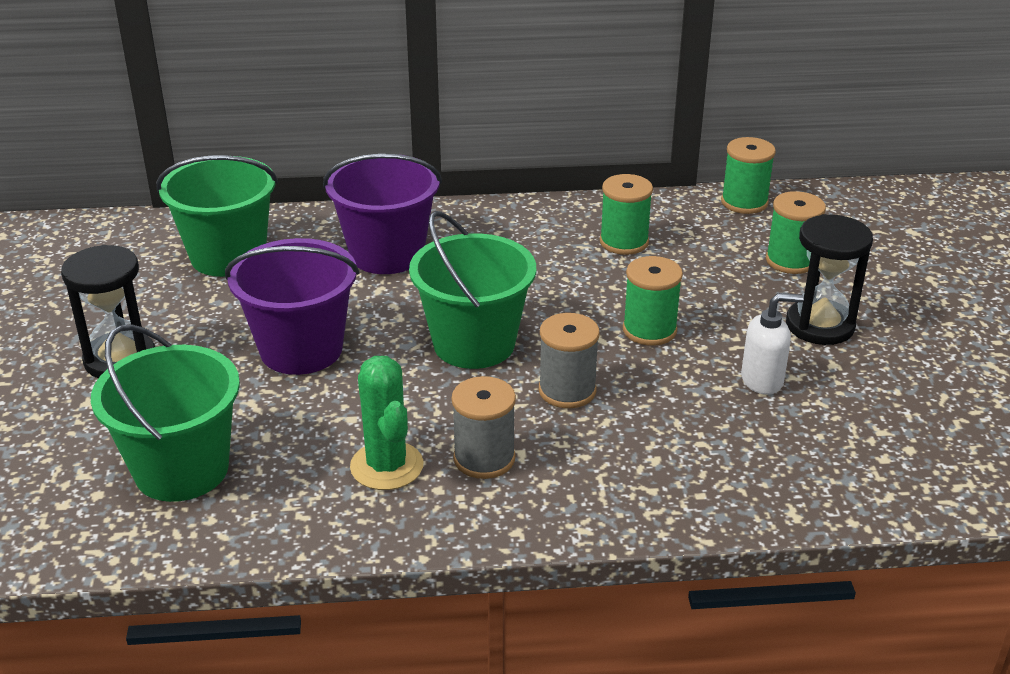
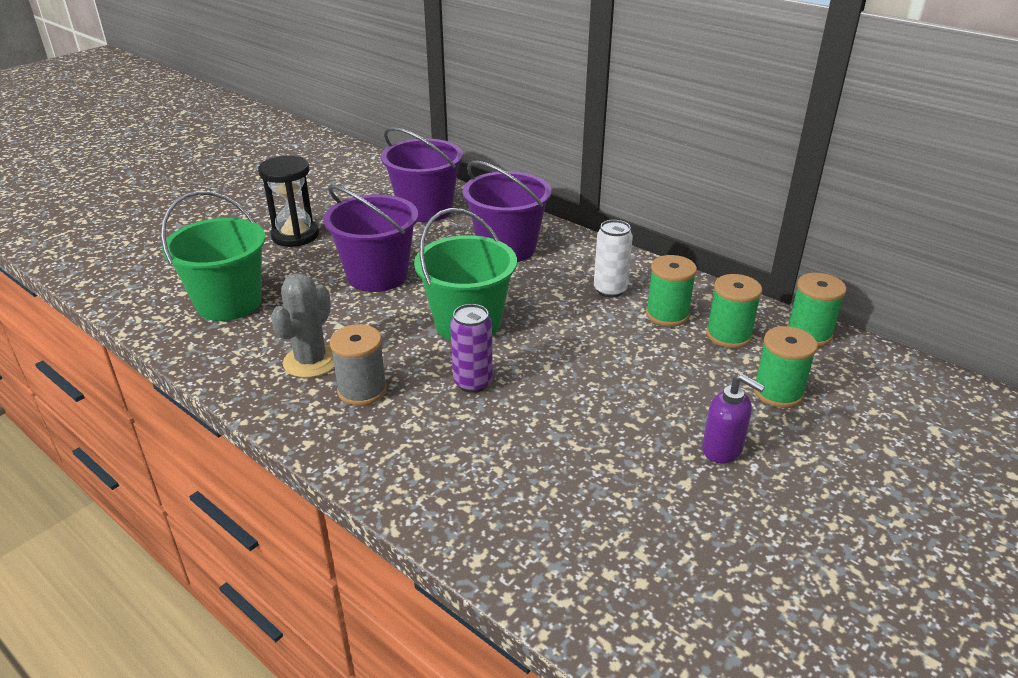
camera: 45 degrees right, 0 degrees up
green bucket [156,155,278,277] -> purple bucket [381,127,463,223]
green cactus [350,356,424,490] -> grey cactus [271,273,334,378]
grey spool [539,313,600,408] -> purple can [450,304,493,393]
green spool [623,256,683,346] -> green spool moved to [706,274,762,348]
white soap dispenser [741,293,804,395] -> none
black hourglass [786,214,873,345] -> purple soap dispenser [702,374,765,463]
none -> white can [594,220,633,298]

